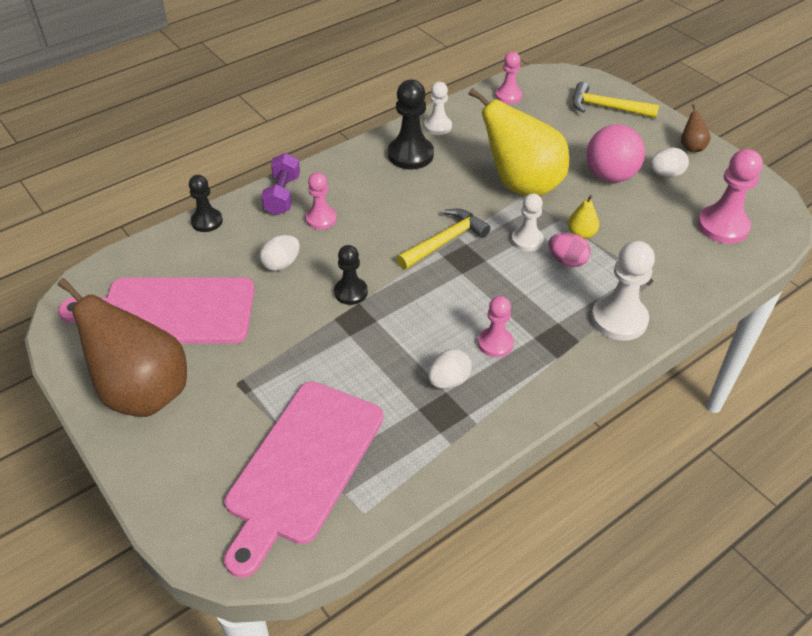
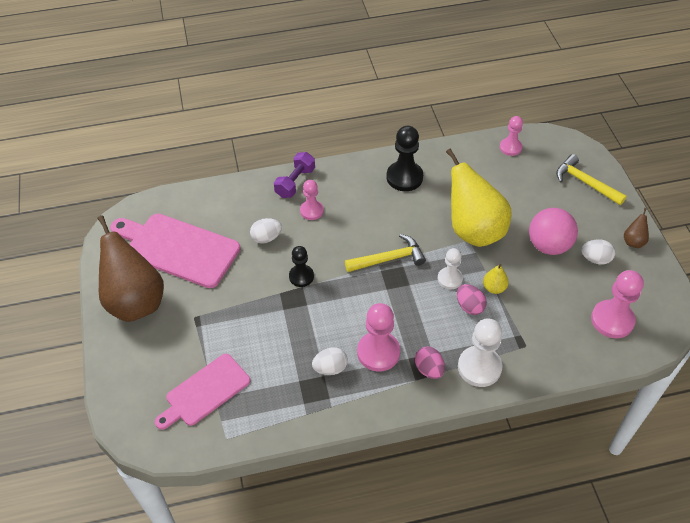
camera: 25 degrees right, 5 degrees up
black pawn [189,175,223,232] -> none
pink cutting board [224,382,384,578] -> pink cutting board [155,354,250,430], size x0.66
white pawn [424,82,452,135] -> none
pink pawn [478,296,514,357] -> pink pawn [357,303,400,372], size x1.61
none -> pink egg [415,347,445,379]

